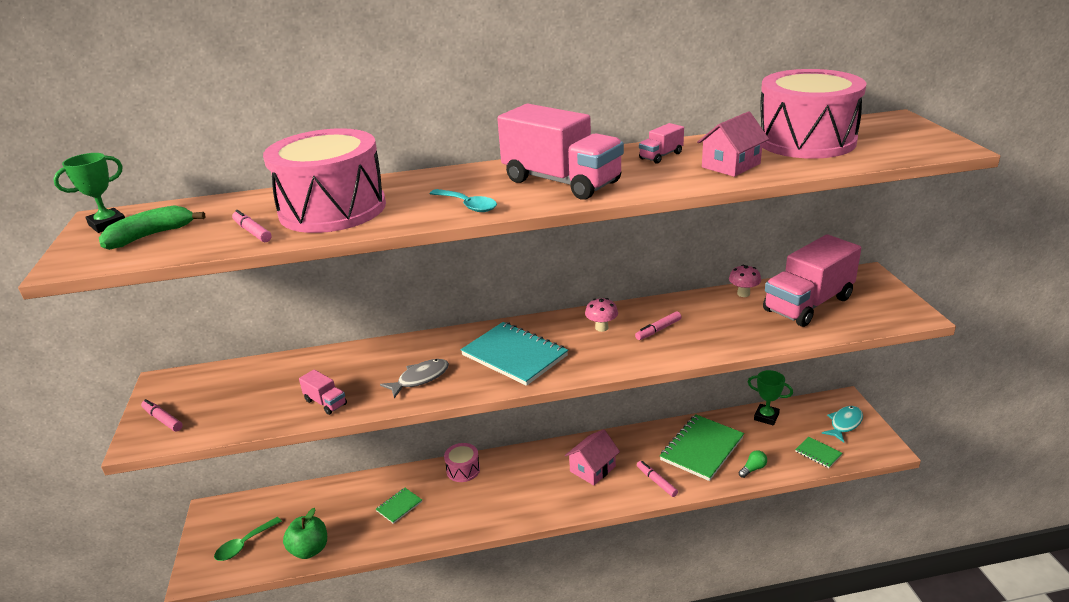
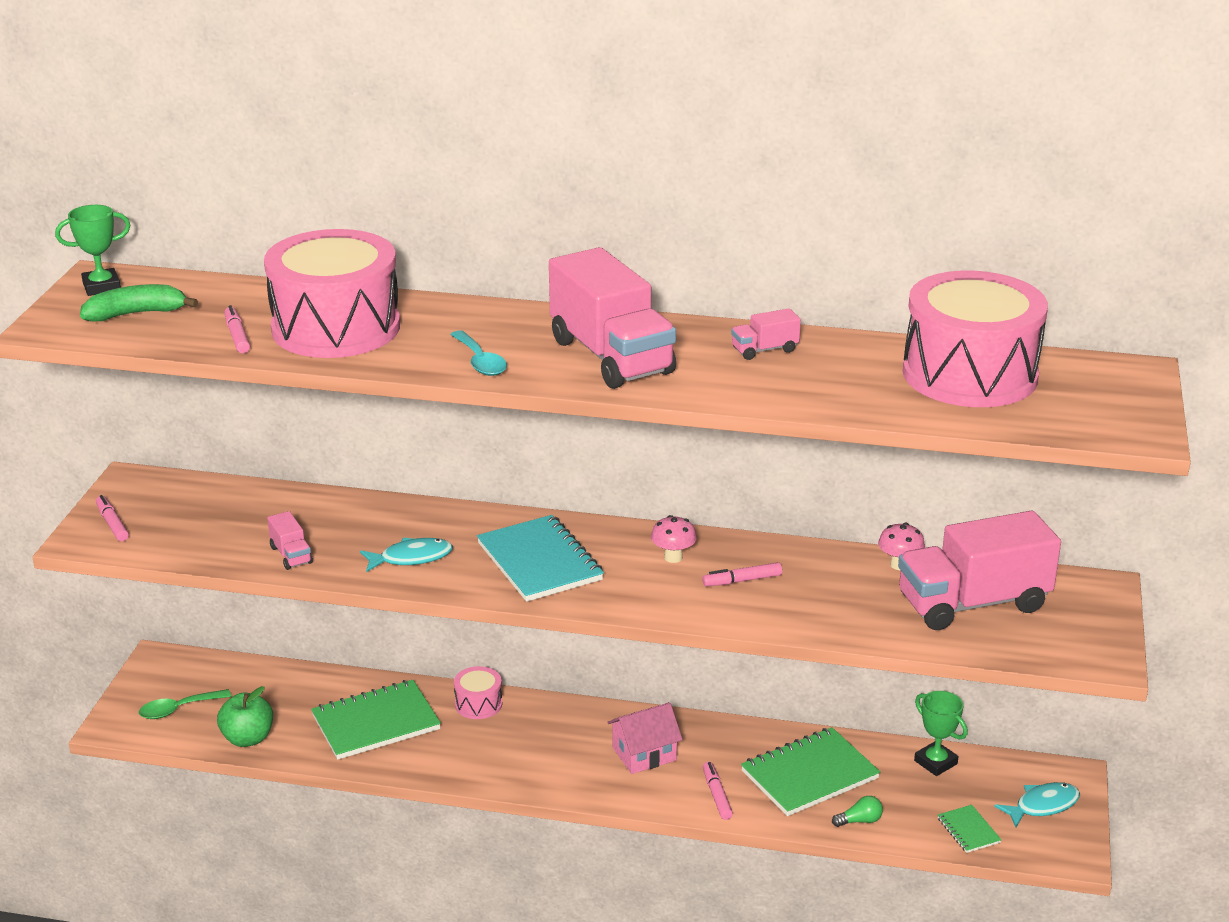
camera: 20 degrees right, 0 degrees up
green notebook [376,488,422,524] -> green notebook [311,680,441,760], size x2.10
grey fish [380,359,449,398] -> turquoise fish [360,538,453,572]
pink house [697,111,769,177] -> none

